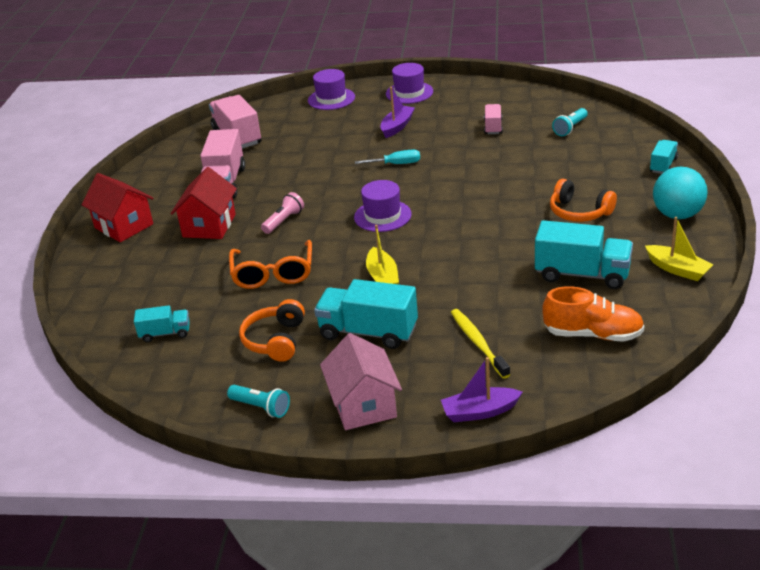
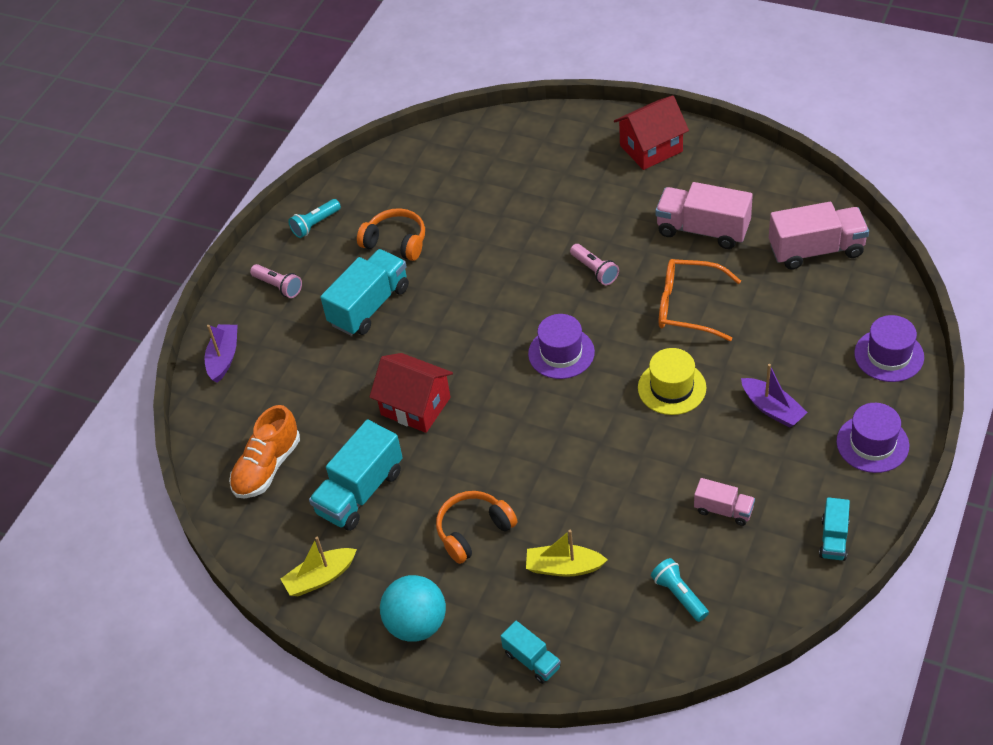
camera: 110 degrees right, 15 degrees up
turquoise truck [134,305,190,342] -> turquoise truck moved to [819,497,850,561]
red house [170,167,237,239] -> red house moved to [369,353,453,433]
orange glasses [229,240,312,289] -> orange glasses moved to [659,259,741,341]
pink house [320,333,402,430] -> pink flashlight [250,264,302,298]
turquoise screwdriver [355,150,420,164] -> yellow hat [638,348,707,415]
yellow boat [366,225,399,284] -> yellow boat moved to [526,530,608,577]
yellow toothbrush [451,309,510,379] -> none

